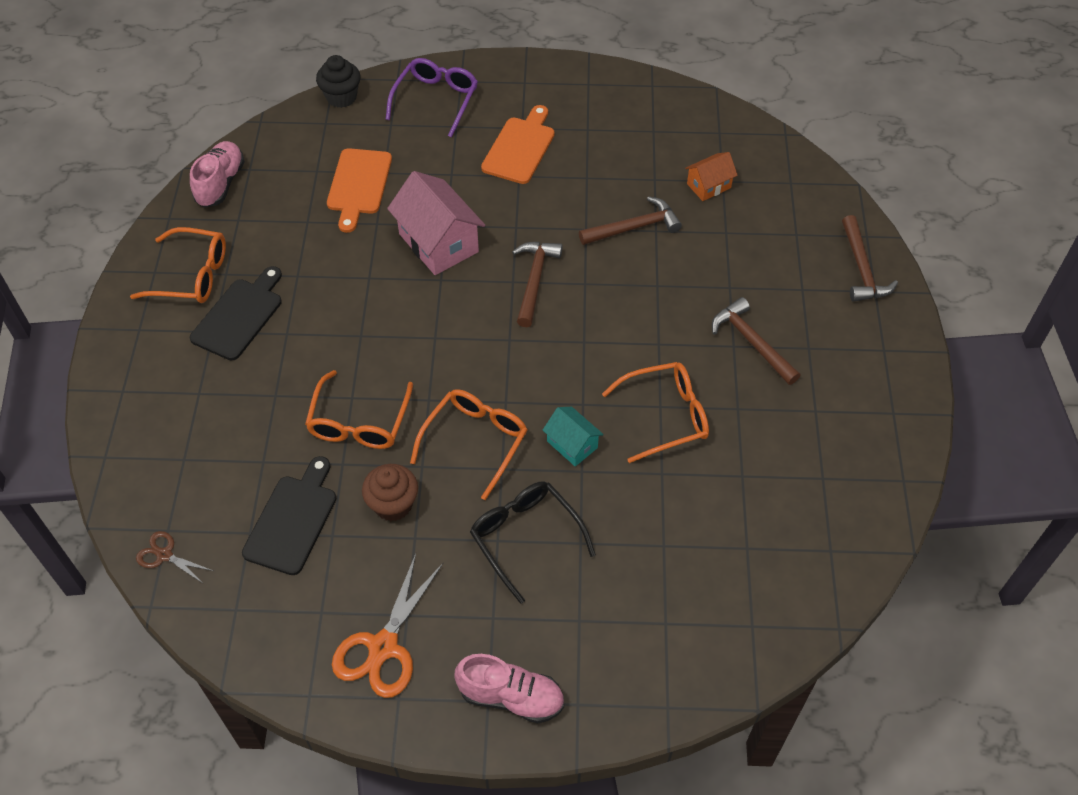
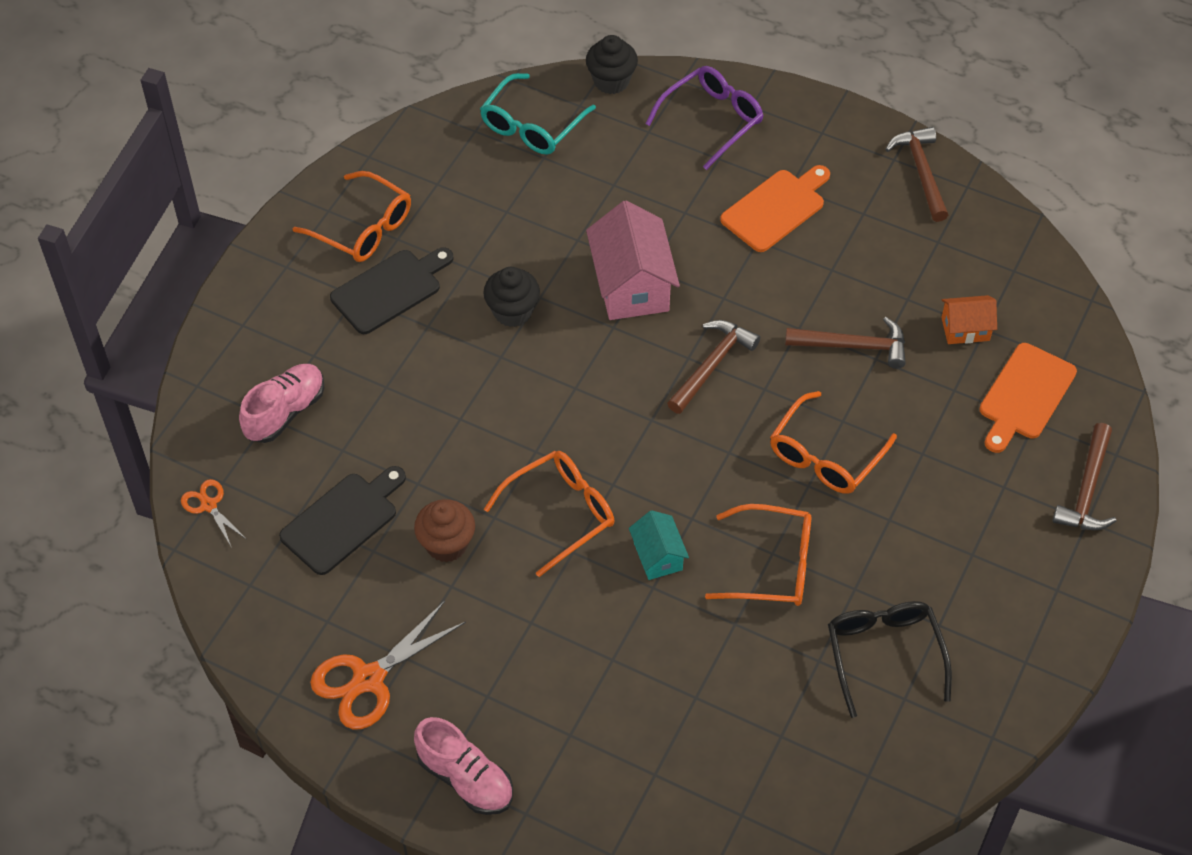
camera: 25 degrees right, 0 degrees up
brown scissors [136,531,213,584] -> orange scissors [181,479,246,548]
pink shoe [190,141,245,207] -> pink shoe moved to [239,364,324,443]
orange glasses [305,370,413,449] -> orange glasses moved to [770,391,897,494]
orange cutting board [327,148,392,233] -> orange cutting board moved to [979,343,1077,453]
black glasses [470,481,596,604] -> black glasses moved to [828,601,952,718]
brown hammer [712,297,801,385] -> brown hammer moved to [885,127,948,222]
none -> turquoise glasses [480,73,596,155]
none -> black cupcake [483,267,540,327]

